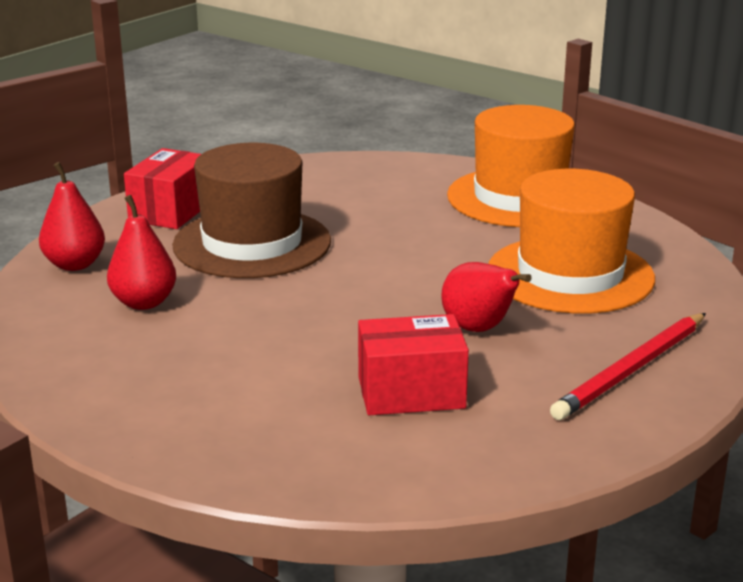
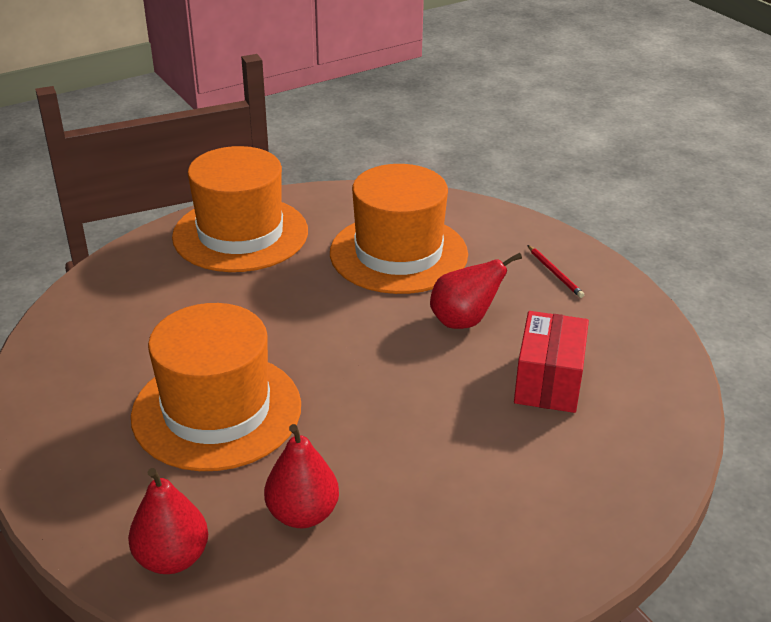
camera: 70 degrees left, 10 degrees up
red box [124,148,201,229] -> none
brown hat [172,143,331,278] -> orange hat [131,303,301,471]
red pencil [550,313,706,420] -> red pencil [527,245,584,298], size x0.49

